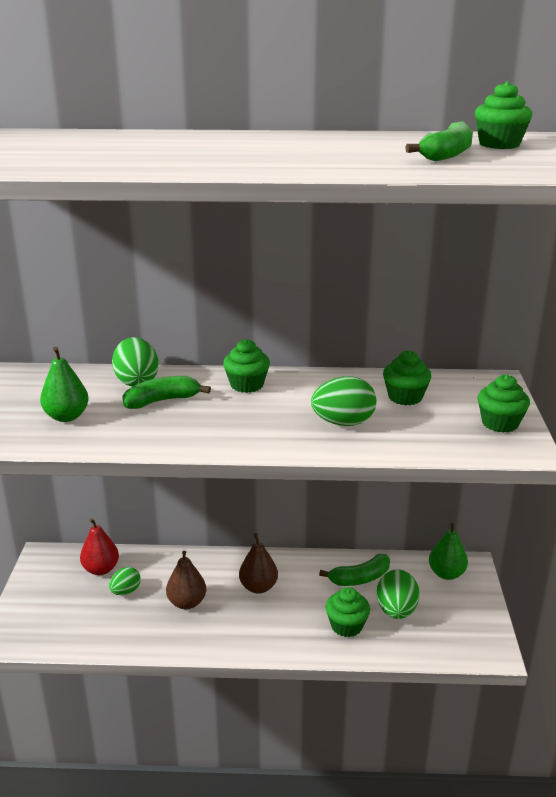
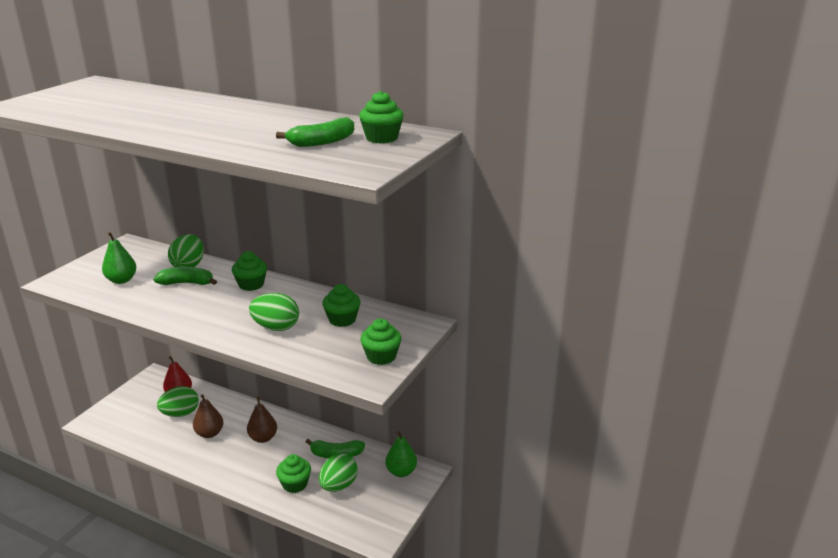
camera: 25 degrees right, 0 degrees up
green egg [109,567,141,595] -> green egg [157,386,199,417], size x1.59

